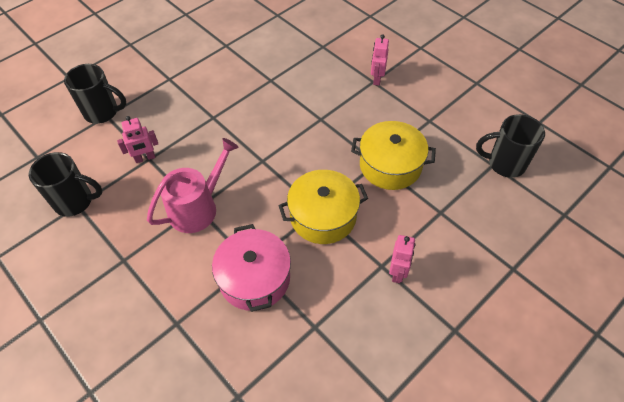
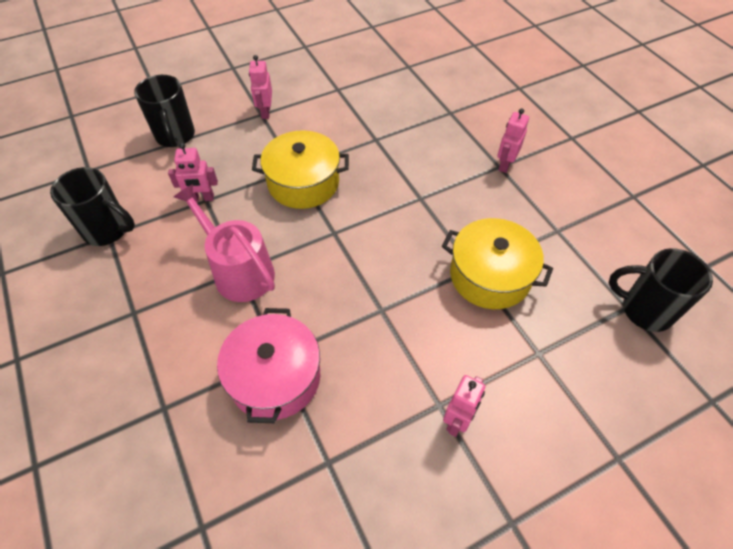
camera: 15 degrees right, 0 degrees up
black mug [64,64,127,124] -> black mug turned 45 degrees clockwise [134,75,195,147]
pink watering can [147,138,239,233] -> pink watering can turned 105 degrees counterclockwise [174,184,275,302]
yellow pot [278,170,368,244] -> yellow pot moved to [252,130,349,209]
none -> pink robot [249,55,272,119]

